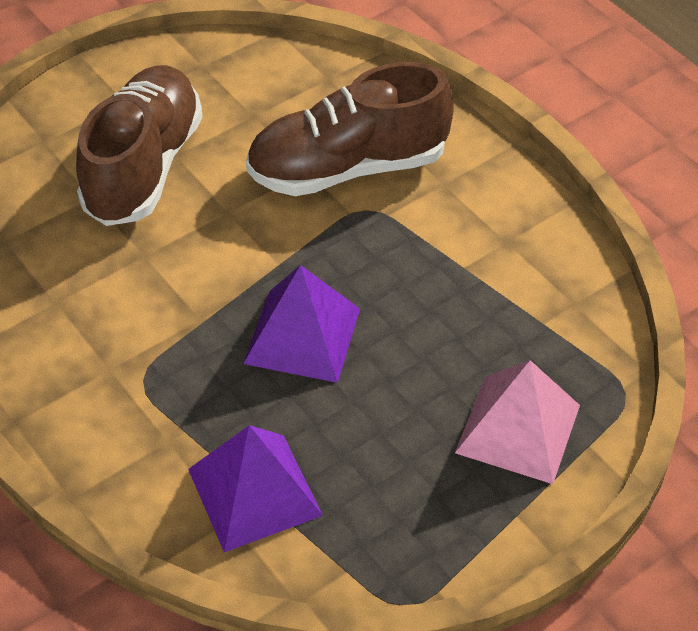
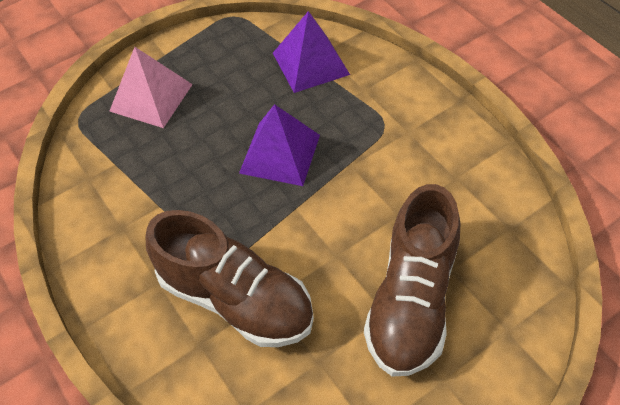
camera: 175 degrees left, 5 degrees up
brown shoe [246,62,454,196] -> brown shoe turned 45 degrees clockwise [146,210,314,347]

